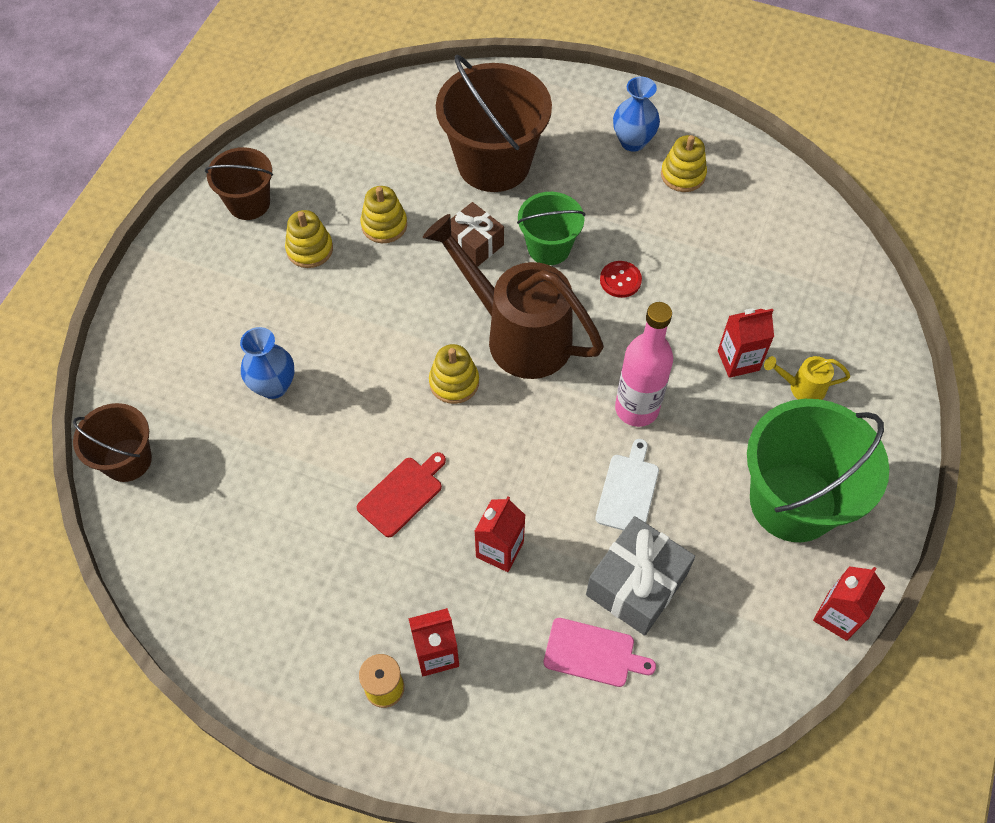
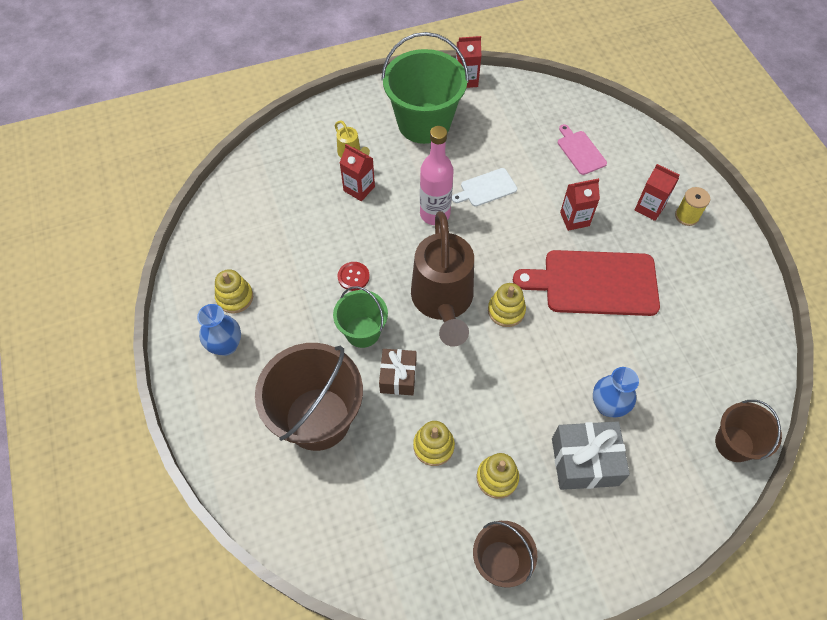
camera: 130 degrees left, 0 degrees up
red cutting board [357,452,446,537] -> red cutting board [513,250,660,316], size x2.02
grey gift [586,516,695,636] -> grey gift moved to [552,421,630,490]

